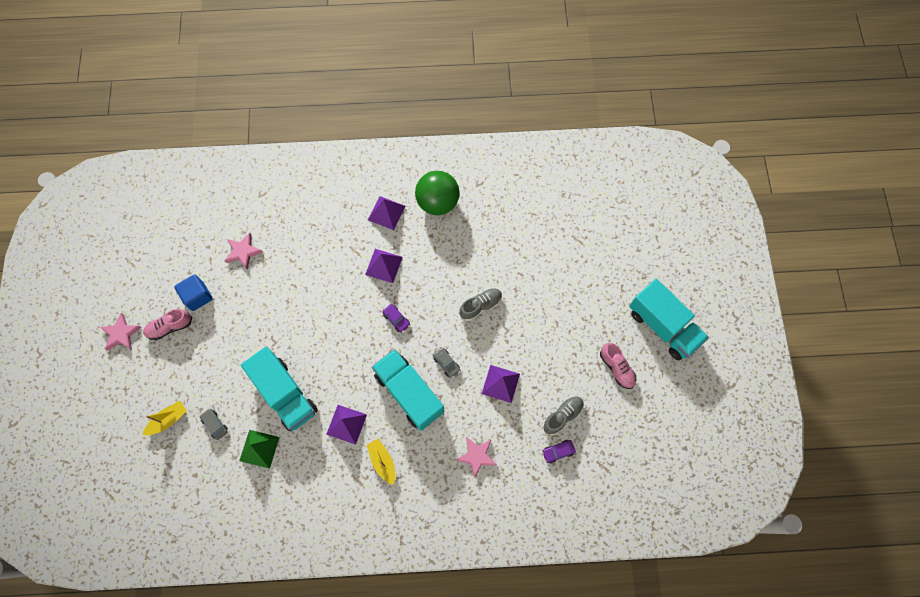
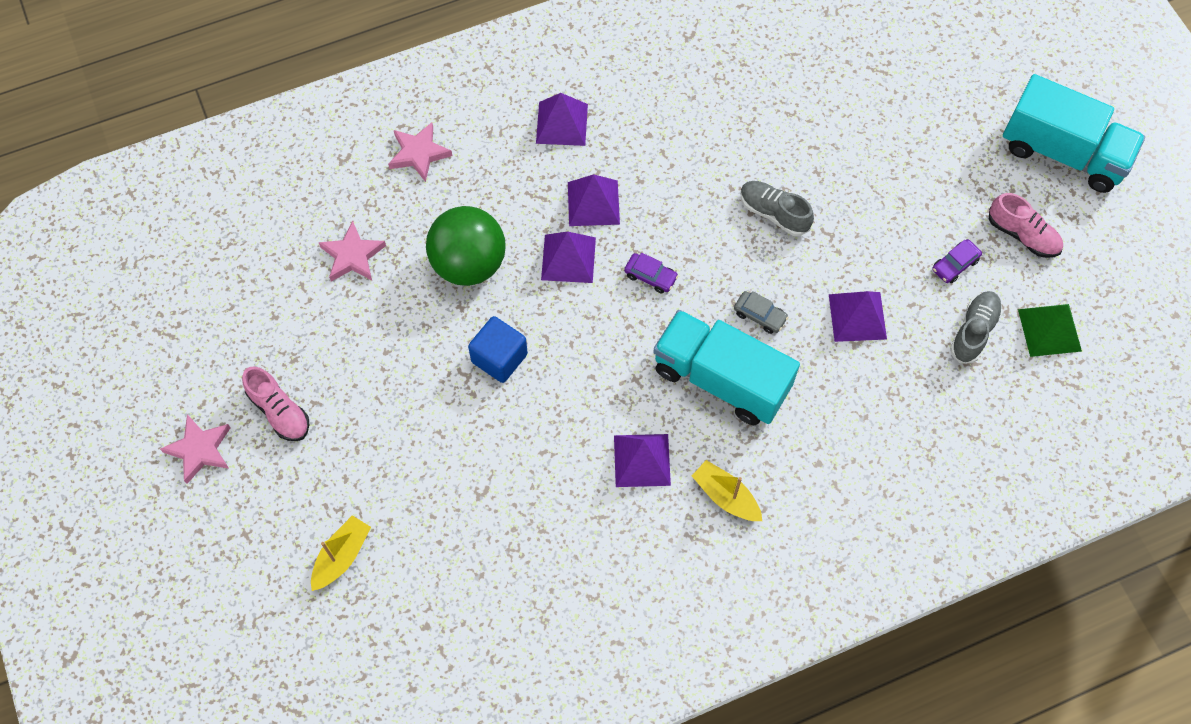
camera: 20 degrees left, 5 degrees down
pink shoe [143,309,192,340] -> pink shoe turned 90 degrees counterclockwise [242,366,309,441]
blue cube [174,274,213,311] -> blue cube moved to [468,316,528,383]
grey car [200,408,228,440] -> none
green pyramid [239,430,280,469] -> green pyramid moved to [1018,304,1082,357]
turquoise truck [241,347,318,431] -> none
green ball [415,171,459,215] -> green ball moved to [426,206,506,286]
pink star [456,437,497,478] -> pink star moved to [388,122,452,182]
grey shoe [459,288,502,321] -> grey shoe turned 90 degrees counterclockwise [740,181,814,236]
purple car [542,440,576,463] -> purple car moved to [932,239,982,283]
none -> purple pyramid [541,231,596,283]

